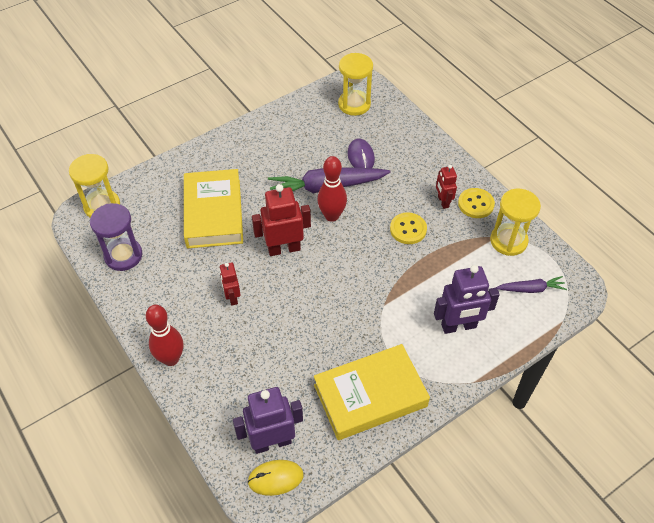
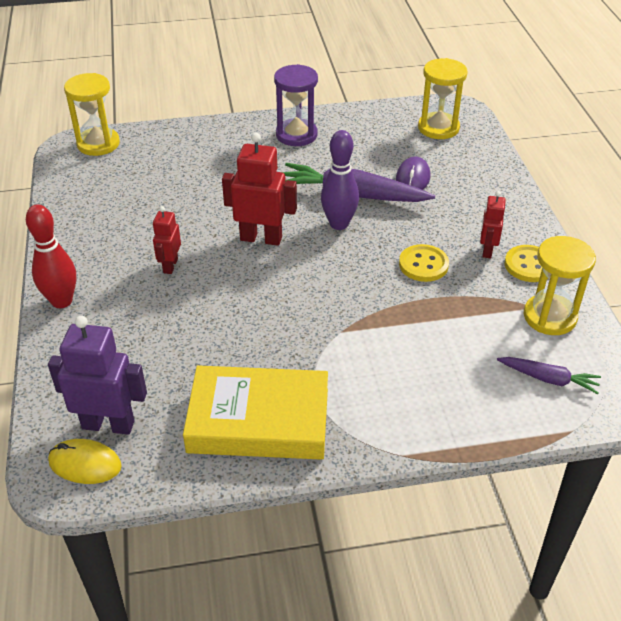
camera: 25 degrees right, 10 degrees down
purple hourglass [90,203,142,271] -> purple hourglass moved to [274,64,318,146]
yellow book [184,169,243,248] -> none
red bowling pin [317,156,347,222] -> purple bowling pin [321,130,359,230]
purple robot [434,265,500,334] -> none

